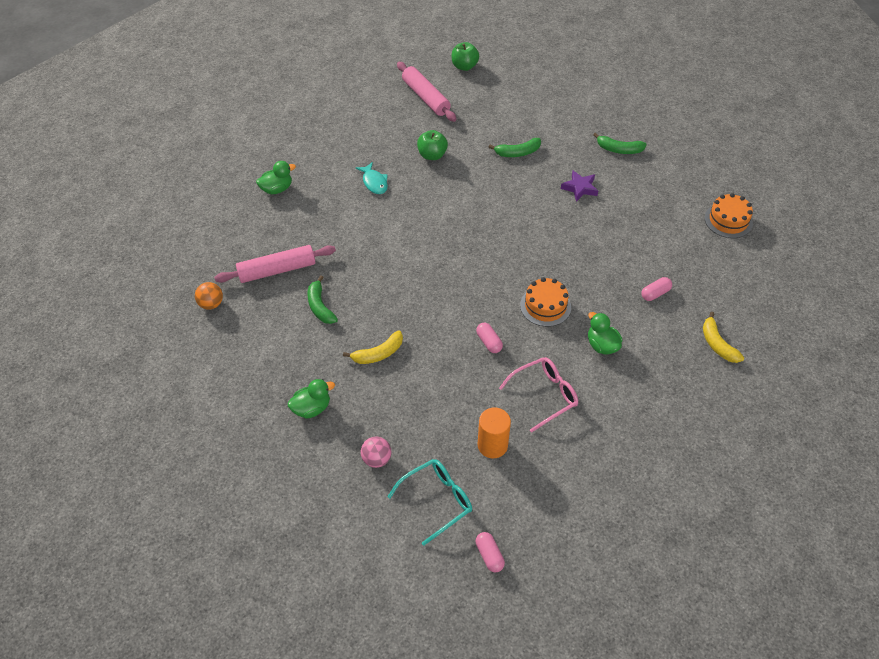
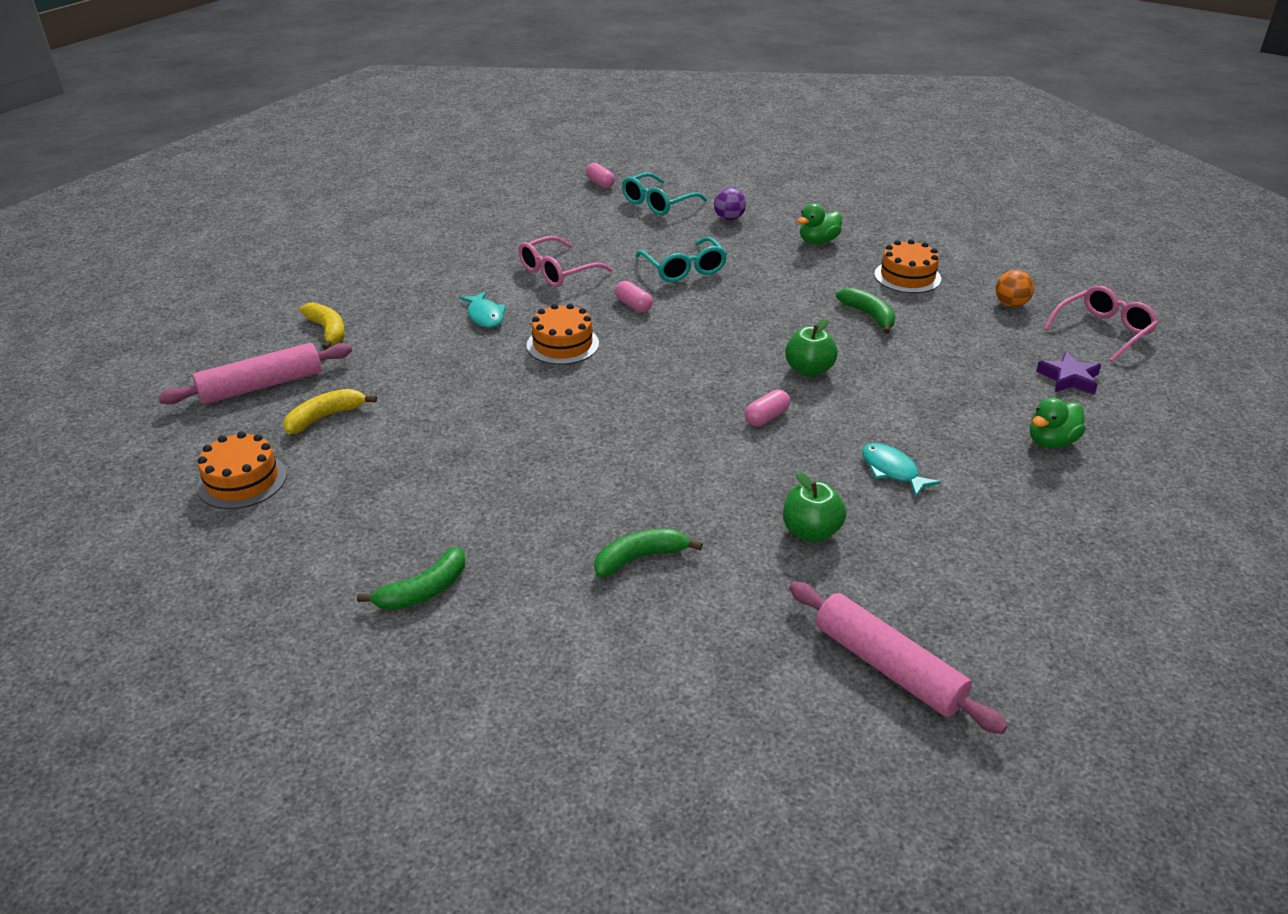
camera: 170 degrees right, 15 degrees down
pink rolling pin [214,245,336,283] -> pink rolling pin moved to [158,343,352,405]
yellow banana [343,331,403,364] -> yellow banana moved to [283,389,377,434]
pink ball [361,437,392,468] -> purple ball [714,188,746,221]
green apple [452,42,479,71] -> green apple moved to [785,318,838,377]
orange cylinder [478,407,511,458] -> none
purple star [561,170,598,202] -> purple star moved to [1036,351,1101,395]
green duck [588,312,622,355] -> turquoise fish [459,291,506,328]
green banana [593,133,647,154] -> green banana turned 135 degrees clockwise [357,547,465,610]
pink capsule [641,277,672,301] -> pink capsule moved to [745,389,790,426]
none -> turquoise glasses [635,237,727,282]
none -> orange cake [874,239,941,293]
none -> pink glasses [1044,286,1159,362]

